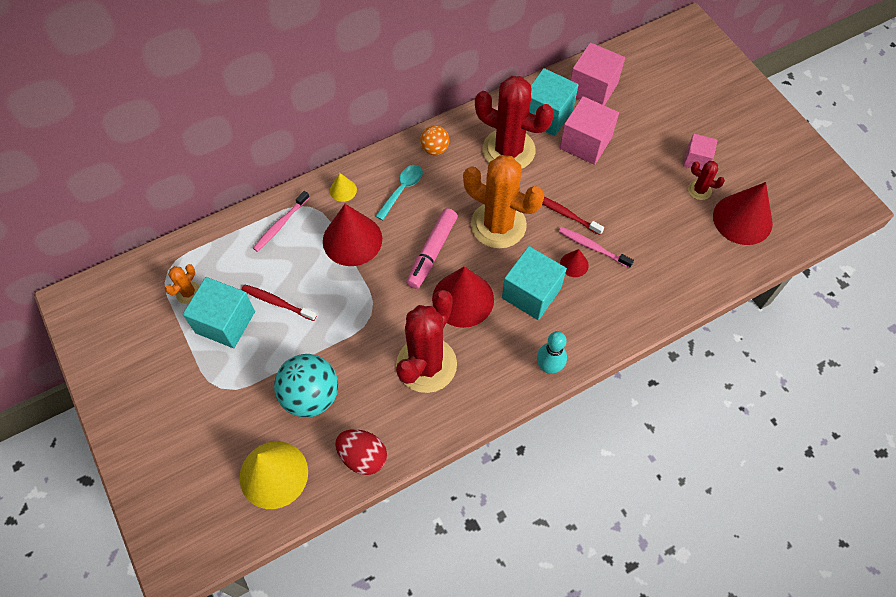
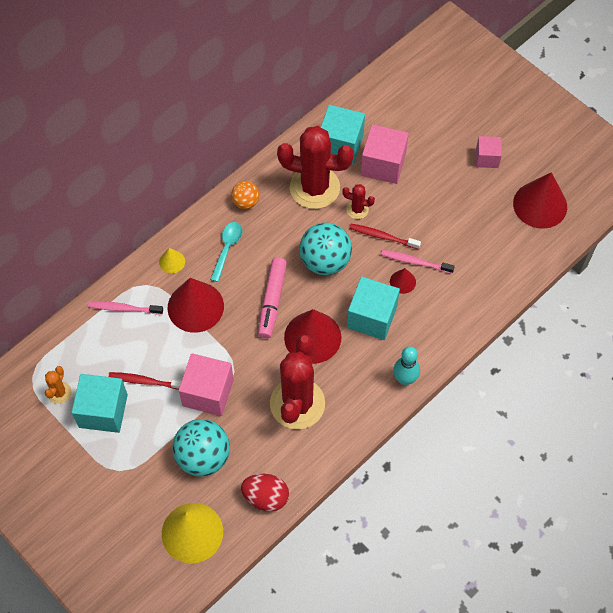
camera: 15 degrees left, 0 degrees up
pink toothbrush [253,191,310,252] -> pink toothbrush turned 75 degrees clockwise [88,301,163,315]
orange cactus [463,155,544,249] -> turquoise ball [299,223,352,275]
pink cube [570,43,625,106] -> pink cube moved to [179,353,234,416]
red cactus [688,161,725,200] -> red cactus moved to [342,184,375,219]

